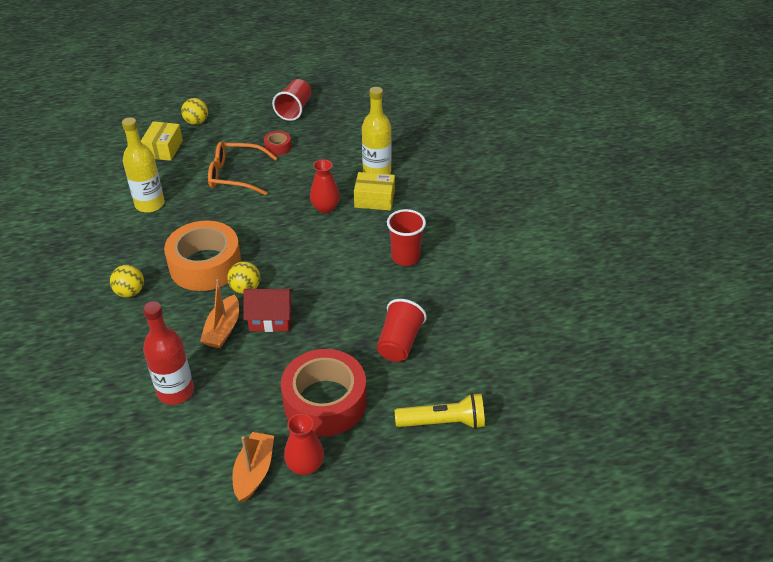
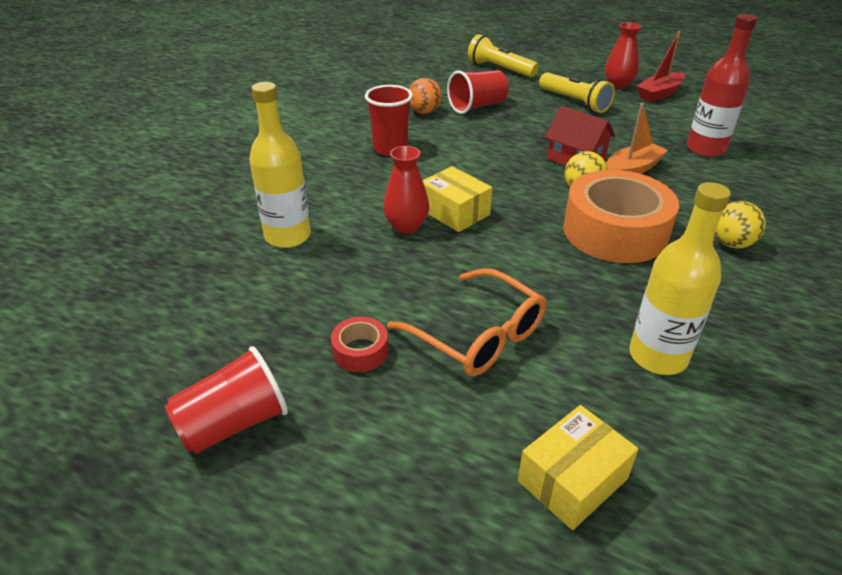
camera: 140 degrees left, 5 degrees down
yellow ball [181,98,208,125] -> none
orange boat [232,432,274,502] -> red boat [636,31,685,102]
red tape [281,349,367,437] -> yellow flashlight [539,72,615,113]
yellow box [354,172,395,211] -> yellow box moved to [423,166,492,232]
none -> orange ball [409,78,442,114]

